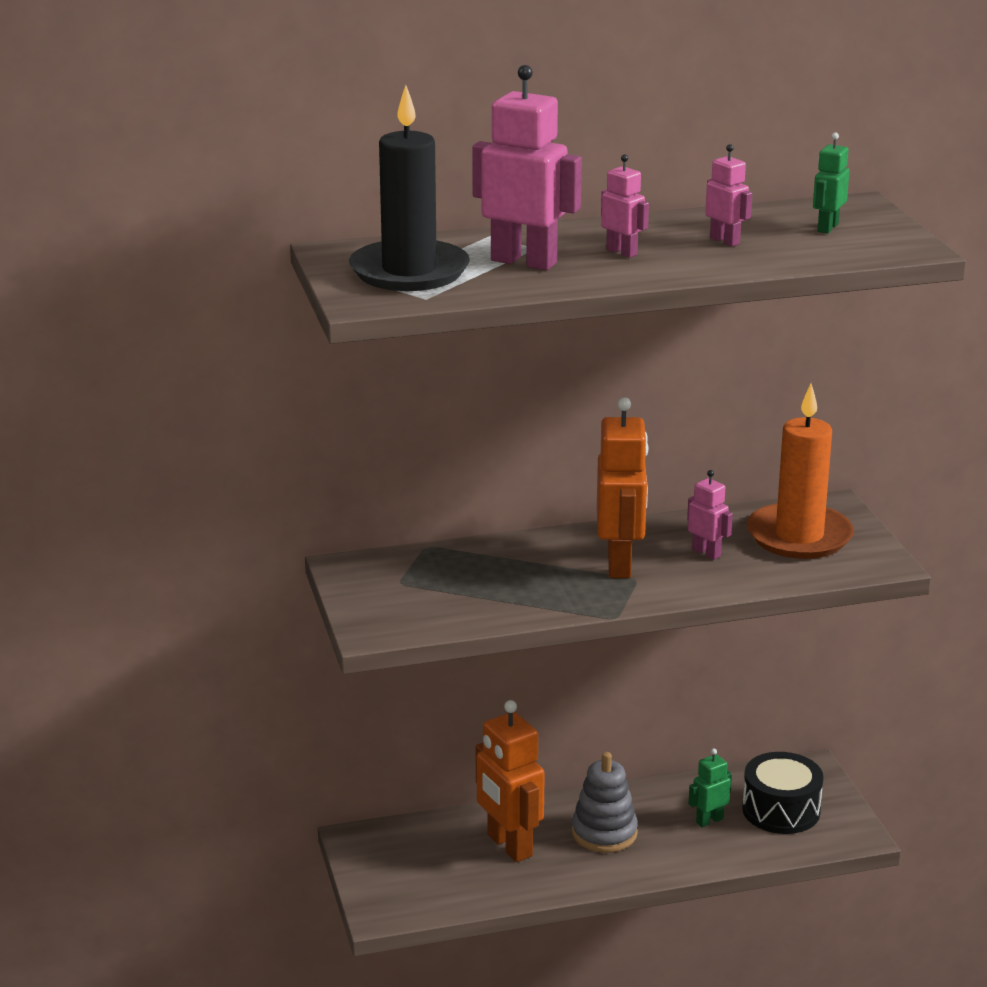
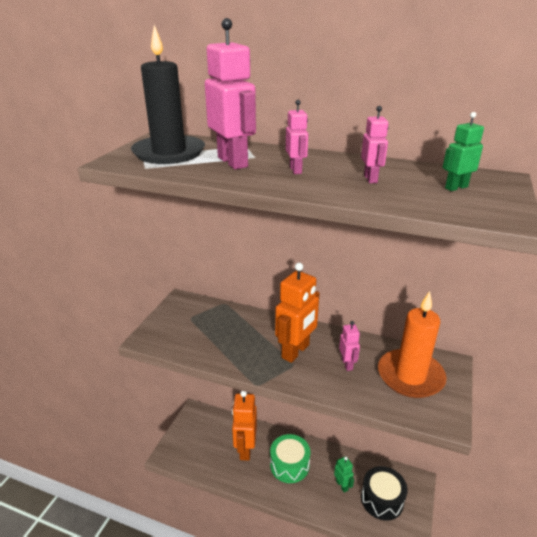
camera: 35 degrees right, 5 degrees up
grey stacking toy [572,752,638,853] -> green drum [270,434,310,483]
green robot [688,748,732,827] -> green robot turned 60 degrees clockwise [334,456,354,493]

